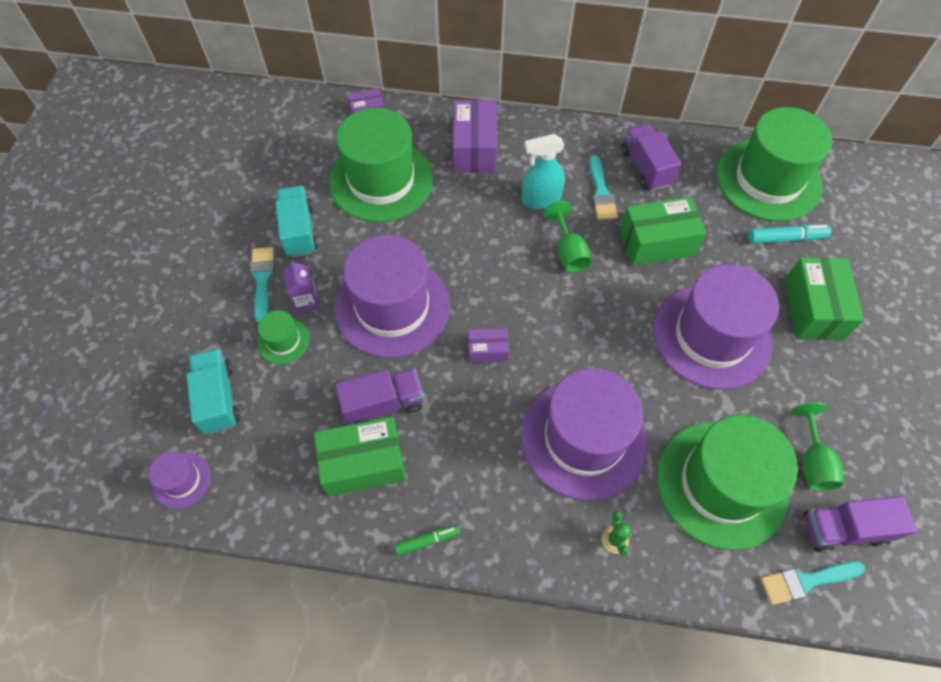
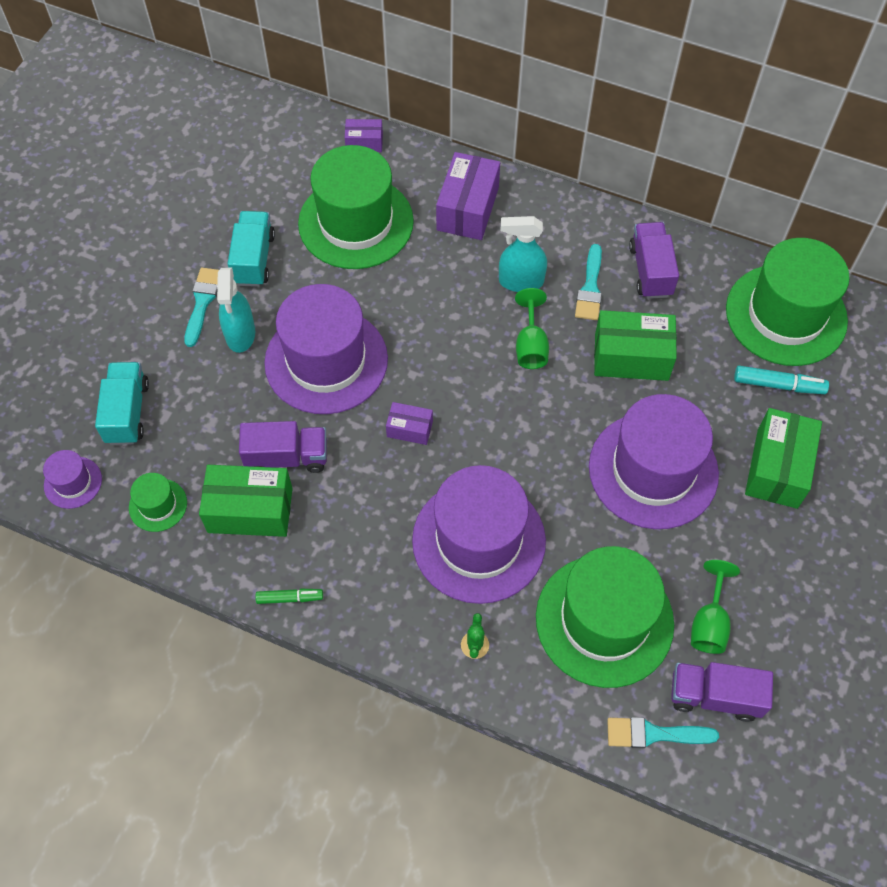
camera: 15 degrees right, 0 degrees up
green hat [257,310,310,364] -> green hat moved to [129,473,187,532]
purple carton [283,260,320,313] -> turquoise spray bottle [217,267,255,353]

